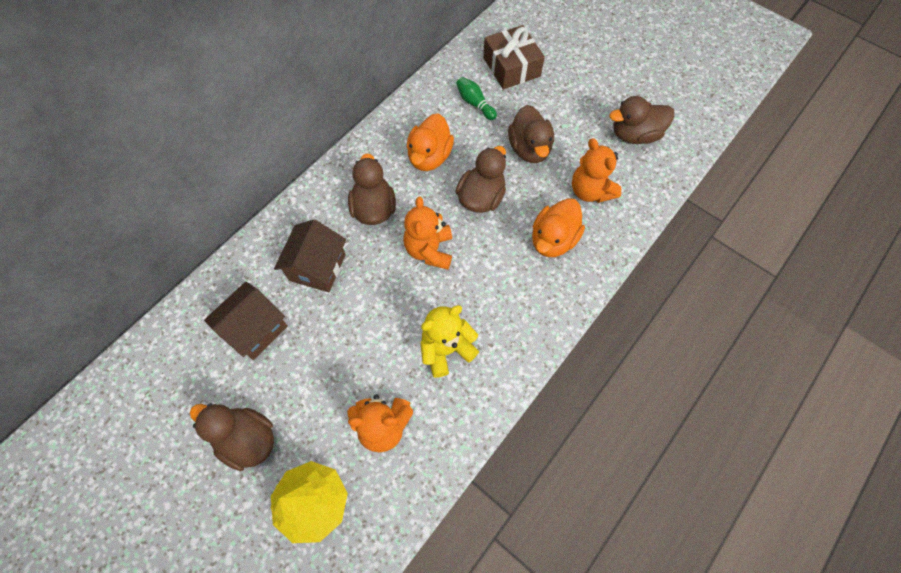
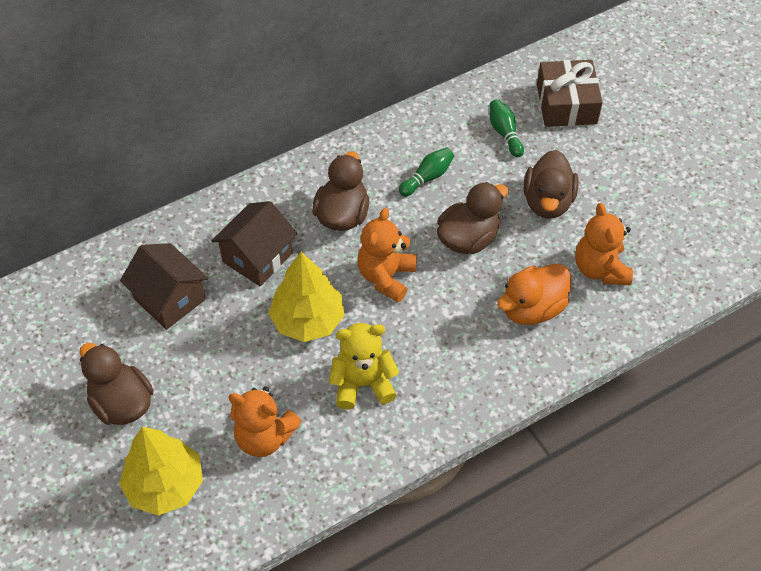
camera: 20 degrees right, 10 degrees down
brown house [204,282,288,360] -> brown house turned 75 degrees clockwise [120,243,208,330]
orange duck [407,113,454,171] -> green bowling pin [399,148,454,197]
brown duck [610,96,674,144] -> none
none -> yellow tree [268,252,345,342]

